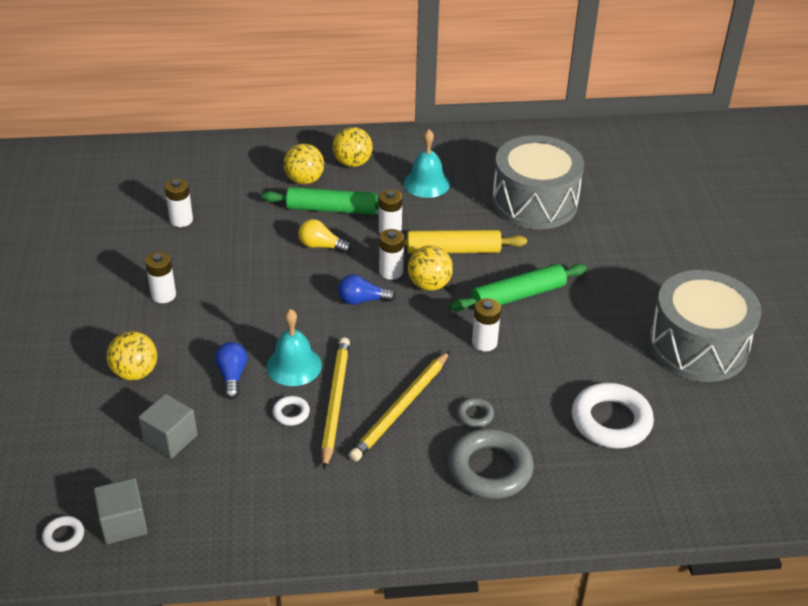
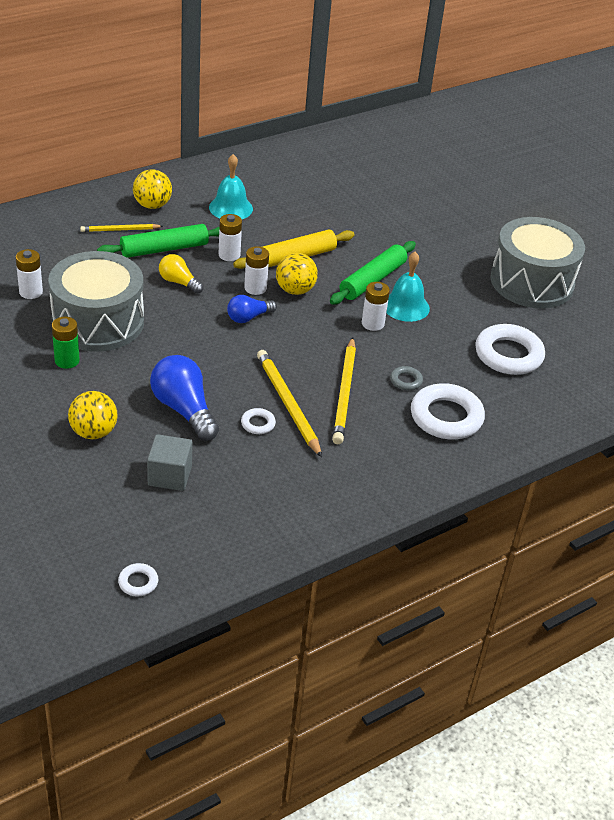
camera: 30 degrees left, 0 degrees up
grey cube [94,478,148,544] -> none
white battery [145,252,176,303] -> green battery [52,317,80,369]
blue light bulb [215,342,247,399] -> blue light bulb [150,355,219,441], size x1.69
turquoise bell [266,309,322,386] -> turquoise bell moved to [386,252,430,322]
yellow ball [283,144,324,184] -> yellow pencil [80,224,163,232]
yellow light bulb [298,219,351,253] -> yellow light bulb turned 45 degrees clockwise [159,254,204,294]
grey ring [448,428,534,499] -> white ring [411,383,485,439]
grey drum [492,135,584,229] -> grey drum moved to [48,251,144,352]

